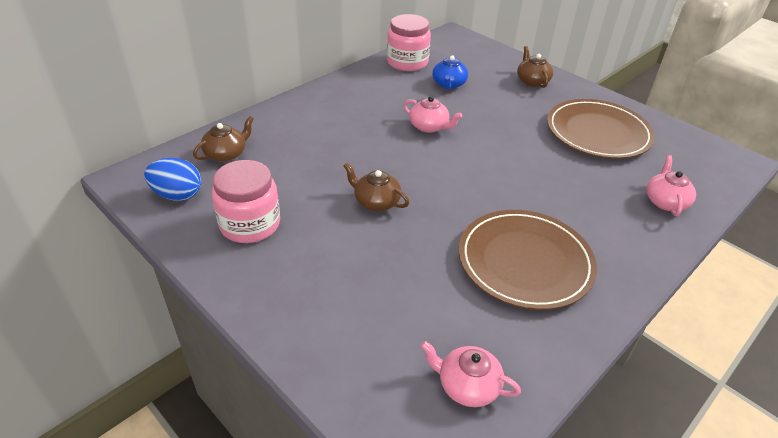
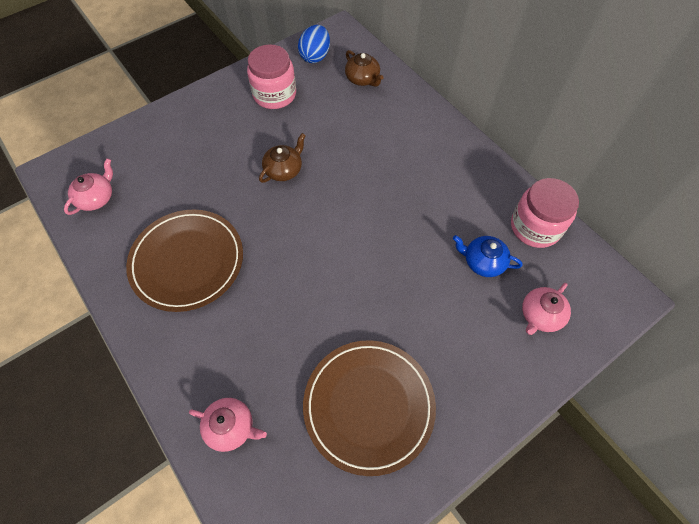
camera: 100 degrees right, 20 degrees up
pink teapot [403,96,462,133] -> pink teapot moved to [522,283,571,335]
brown teapot [517,46,553,88] -> none

